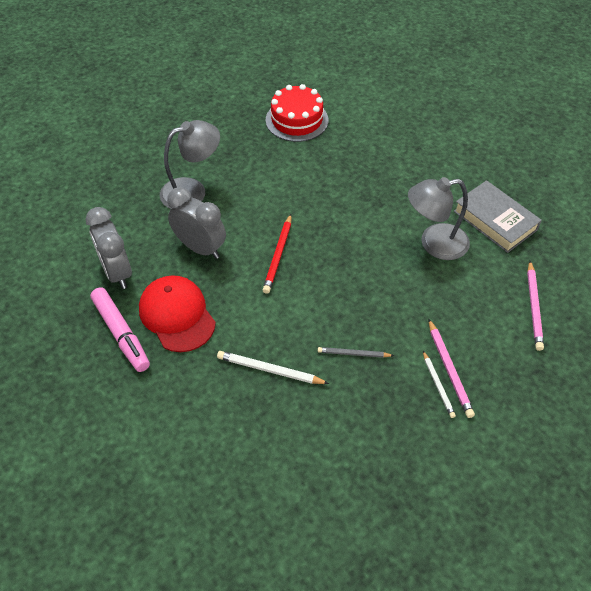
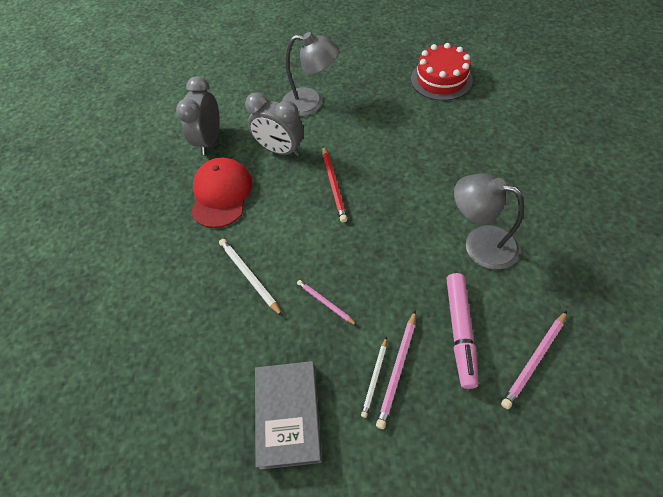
camera: 40 degrees right, 5 degrees up
pink marker [90,287,150,372] -> pink marker moved to [446,273,478,389]
grey clock [167,187,226,259] -> grey clock turned 135 degrees clockwise [245,92,304,156]
red pencil [263,214,292,294] -> red pencil turned 60 degrees counterclockwise [322,146,347,223]
grey pencil [318,347,394,358] -> pink pencil [297,280,357,326]
grey book [454,180,542,253] -> grey book moved to [255,361,322,470]

